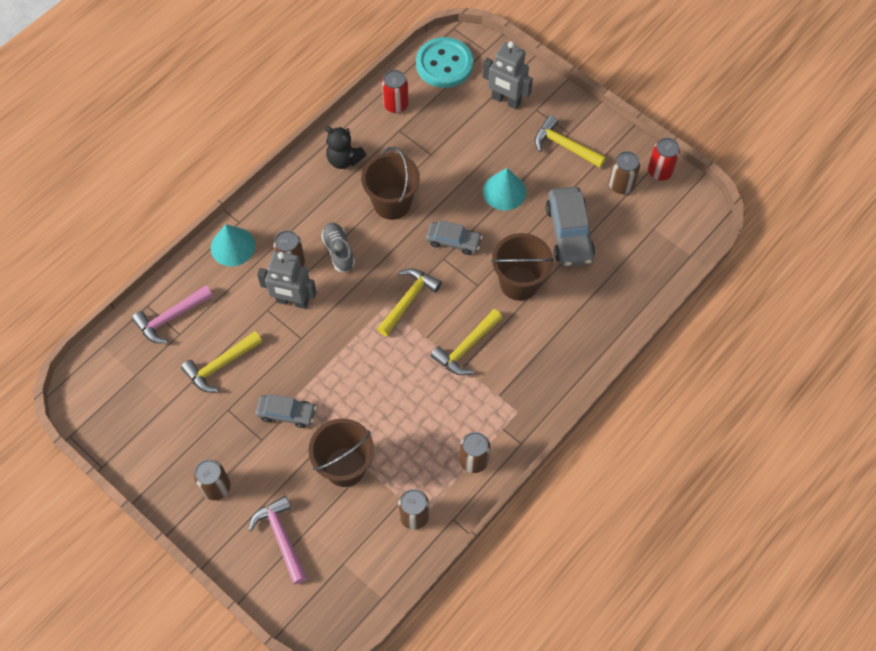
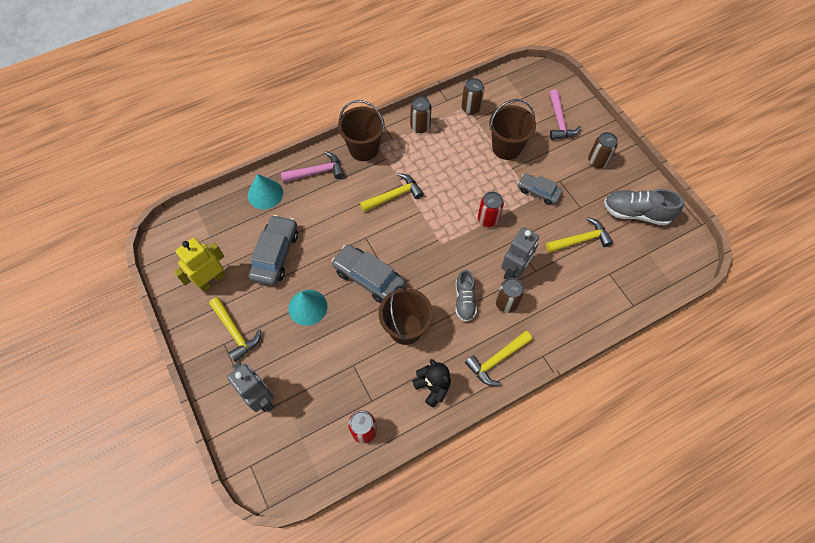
camera: 160 degrees left, 0 degrees up
pink hammer [132,285,213,343] -> pink hammer moved to [281,151,344,183]
turquoise cone [211,224,255,266] -> turquoise cone moved to [248,174,283,209]
grey robot [257,251,317,309] -> grey robot turned 90 degrees clockwise [501,227,539,280]
yellow hammer [377,268,442,336] -> yellow hammer moved to [465,331,532,386]
turquoise button [416,37,473,88] -> none
grey car [426,220,483,255] -> grey car [331,244,405,303], size x1.60
brown bucket [491,233,554,301] -> brown bucket moved to [338,100,385,161]
brown can [609,151,640,194] -> yellow robot [174,238,225,292]
red can [648,138,680,181] -> red can moved to [478,191,504,227]
none -> grey shoe [604,189,684,225]

